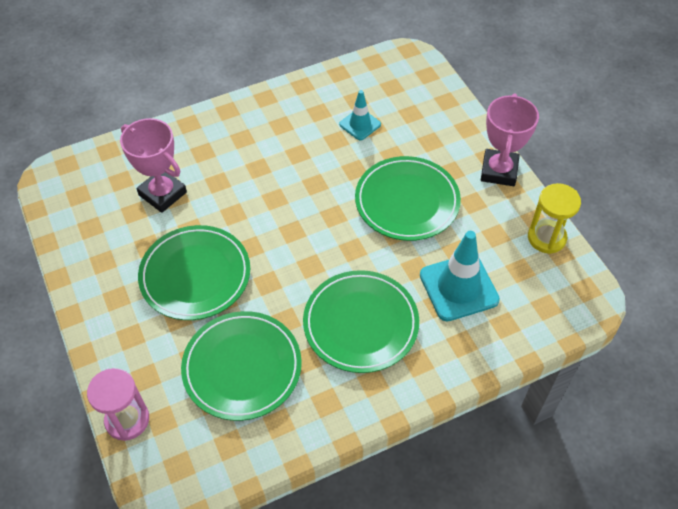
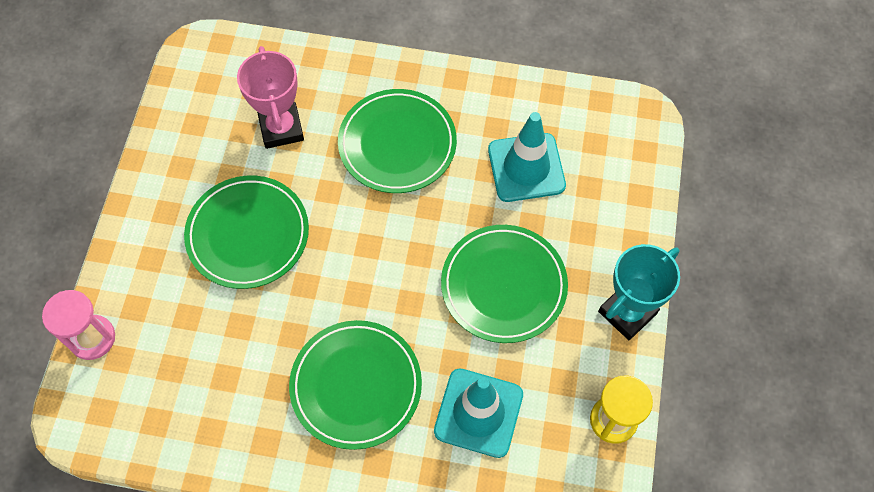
camera: 35 degrees right, 10 degrees up
green plate [181,311,302,421] -> green plate moved to [338,89,457,193]
turquoise traffic cone [339,90,381,140] -> turquoise traffic cone [488,112,566,202], size x1.75
pink trophy [481,93,539,186] -> turquoise trophy [598,244,680,340]

